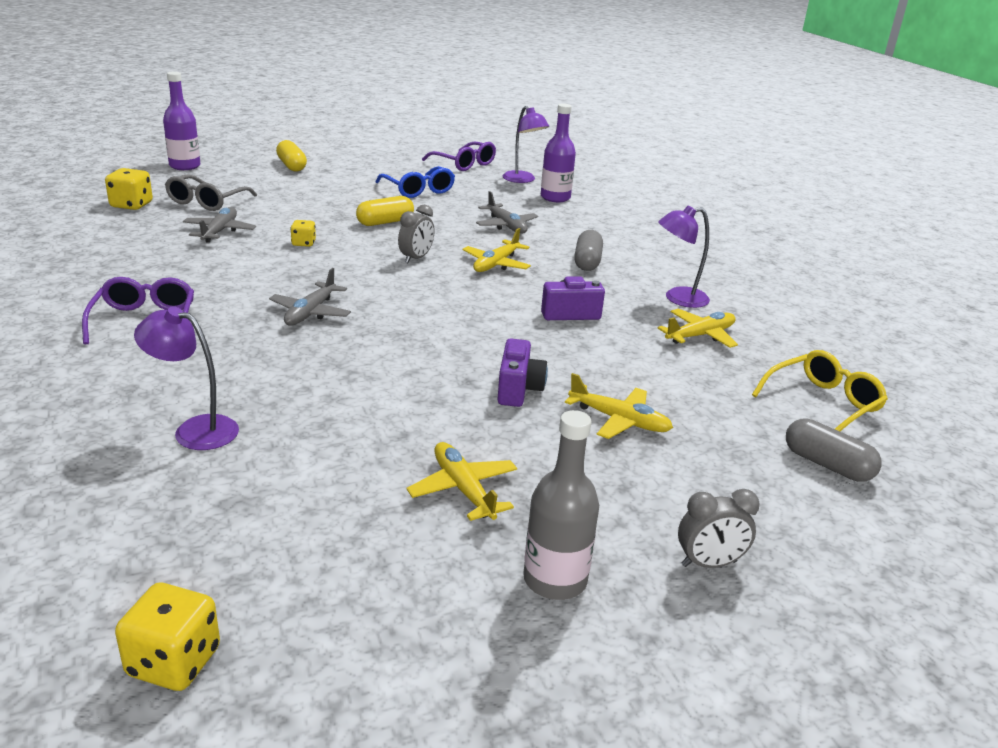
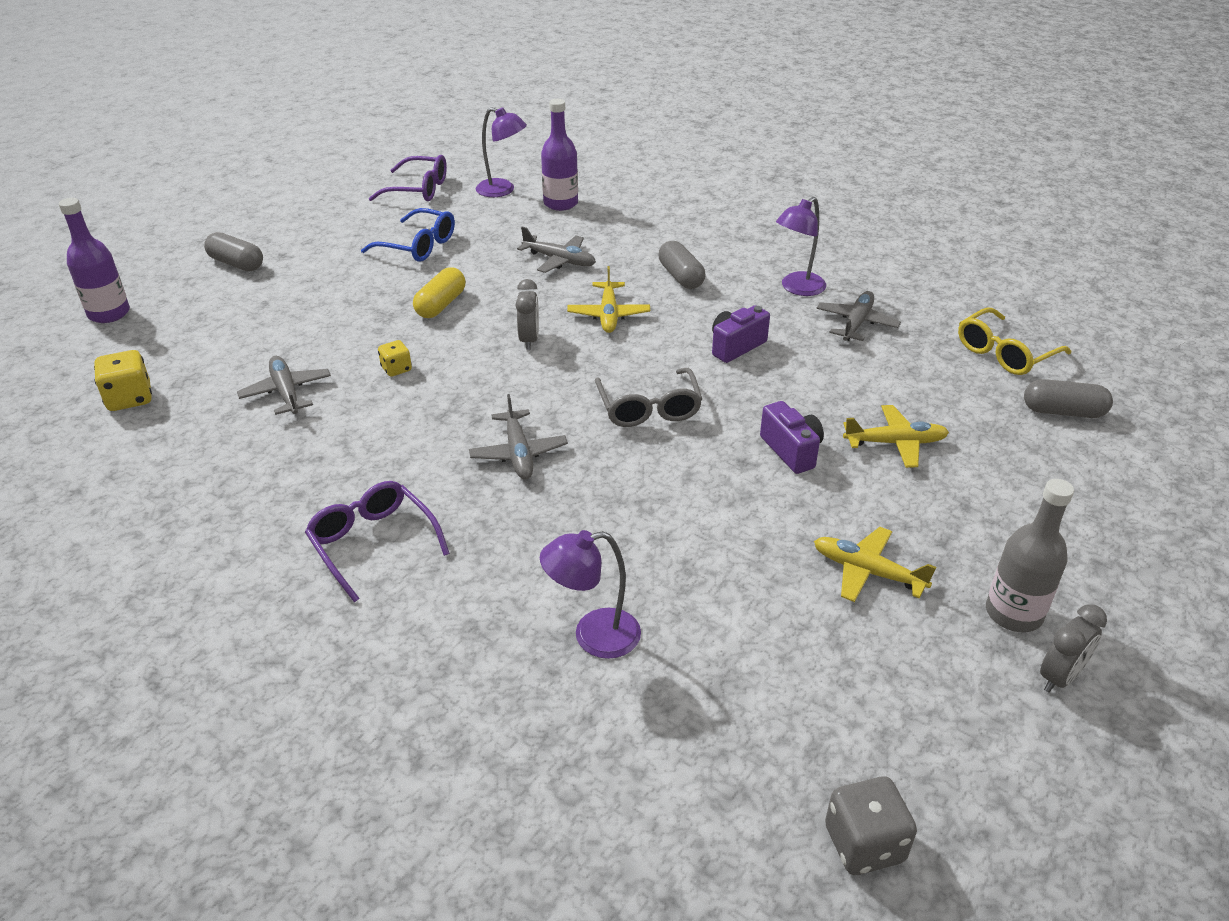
camera: 30 degrees left, 10 degrees up
yellow dice [115,583,220,691] -> grey dice [825,776,917,875]
grey glasses [165,174,257,211] -> grey glasses moved to [595,368,702,427]
yellow capsule [276,140,307,172] -> grey capsule [204,232,263,271]
yellow plane [657,309,738,348] -> grey plane [816,291,901,341]
grey clock [678,489,759,568] -> grey clock moved to [1040,604,1107,693]
yellow glasses [752,350,888,431] -> yellow glasses turned 150 degrees counterclockwise [958,307,1071,375]

